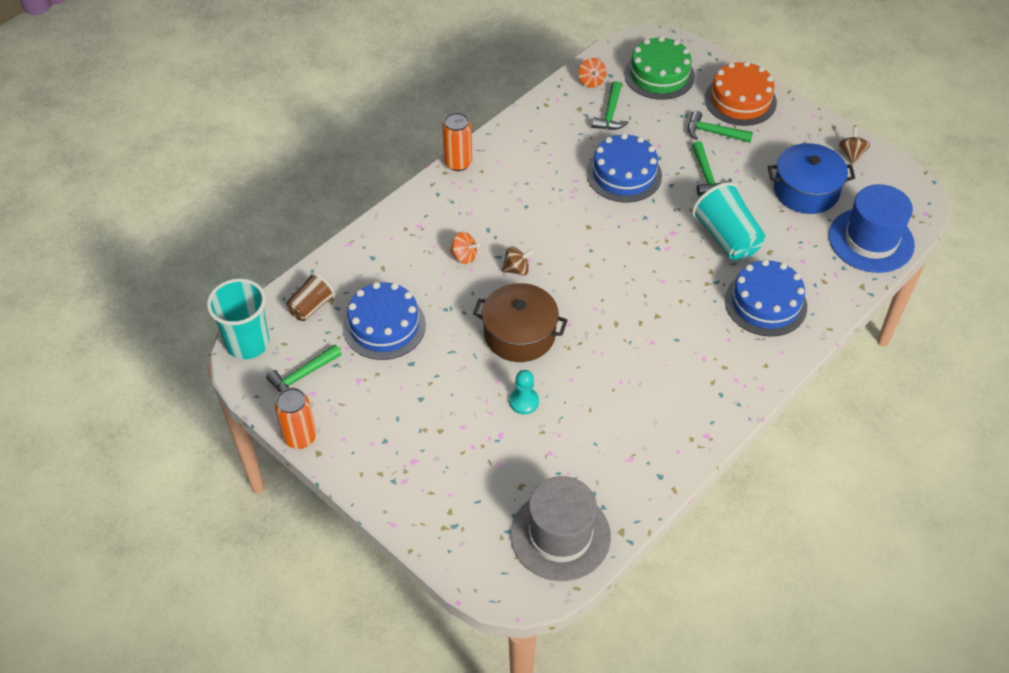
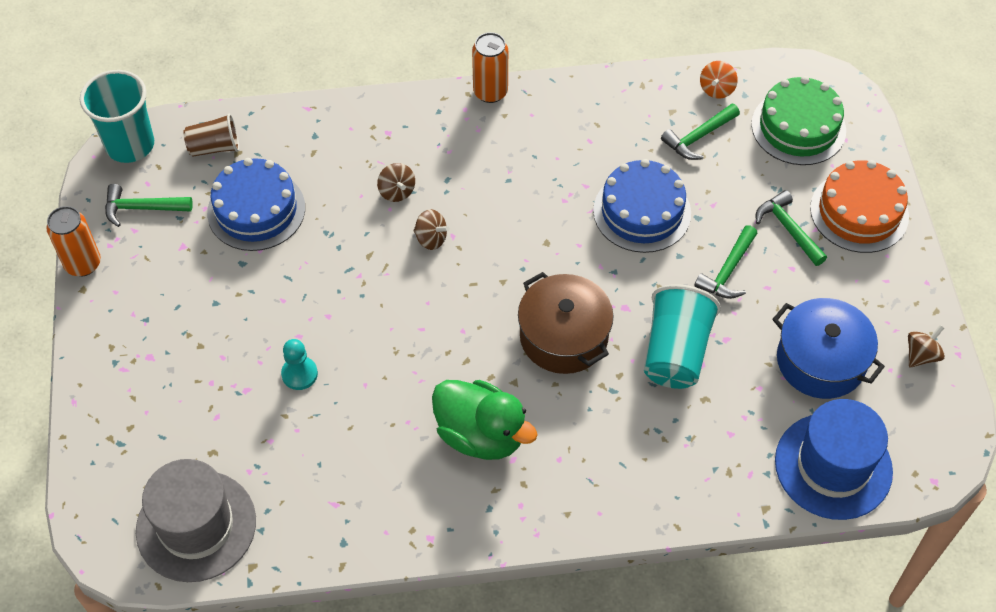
camera: 40 degrees right, 5 degrees up
orange spinning top [450,232,480,264] -> brown spinning top [377,163,415,202]
brown pot [473,283,568,362] -> brown pot moved to [518,272,614,374]
blue cake [725,259,807,337] -> none
none -> green duck [432,380,538,460]

